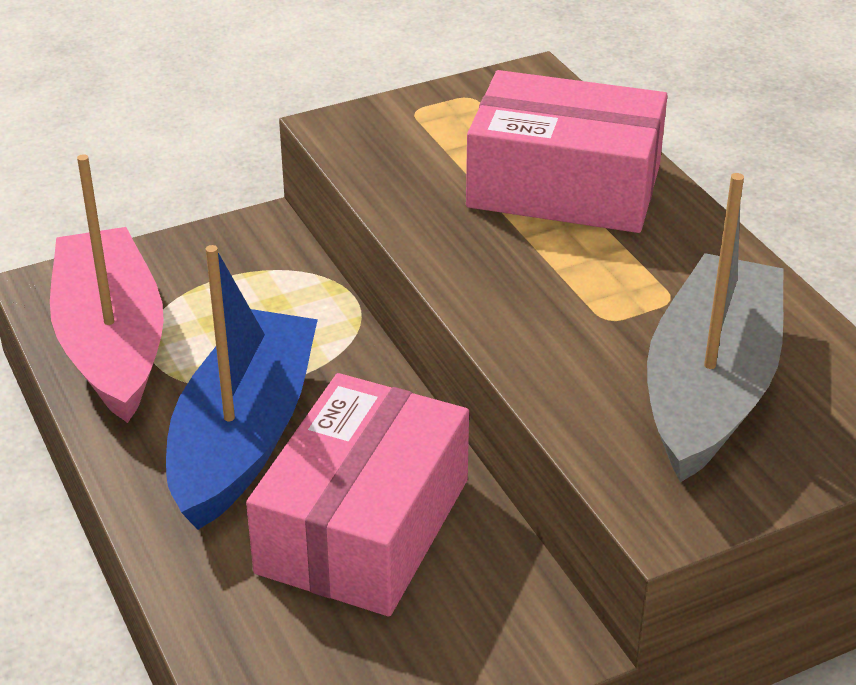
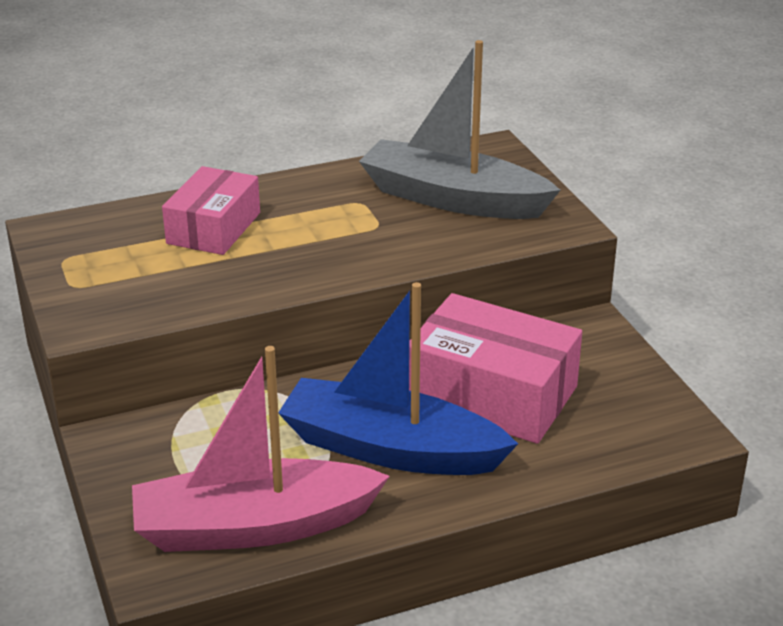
camera: 85 degrees left, 5 degrees down
pink box [466,70,668,233] -> pink box [162,166,260,255], size x0.66

